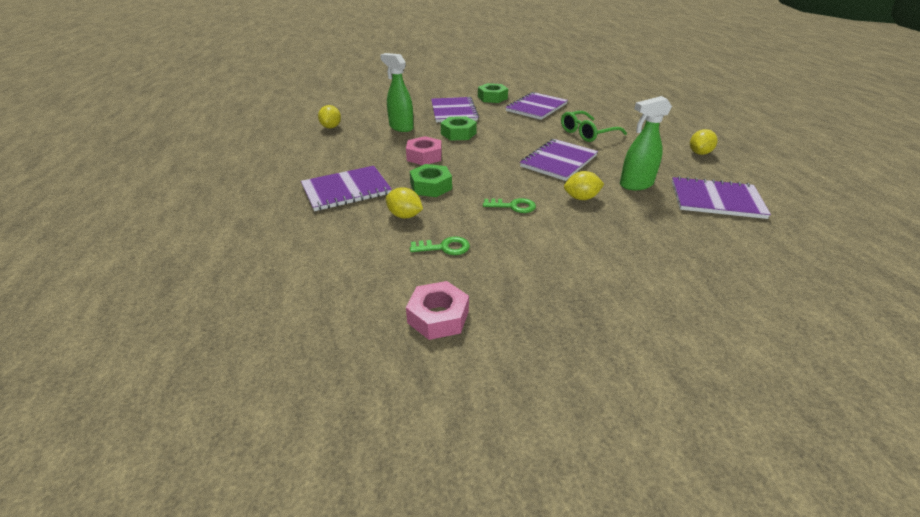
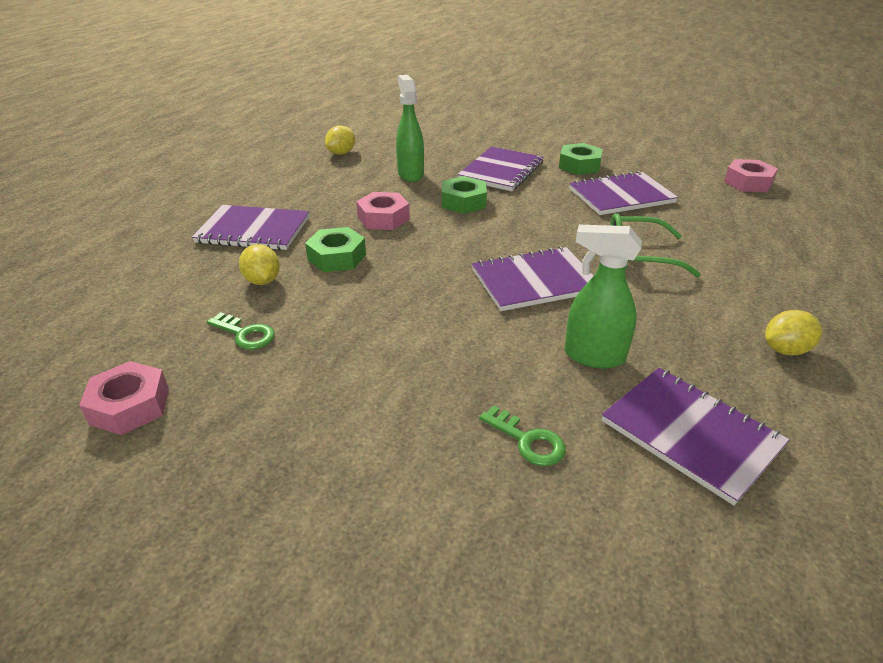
camera: 35 degrees right, 0 degrees up
green key [483,198,536,213] -> green key moved to [479,405,566,466]
yellow lemon [564,171,604,200] -> none
none -> pink nut [724,159,778,192]

